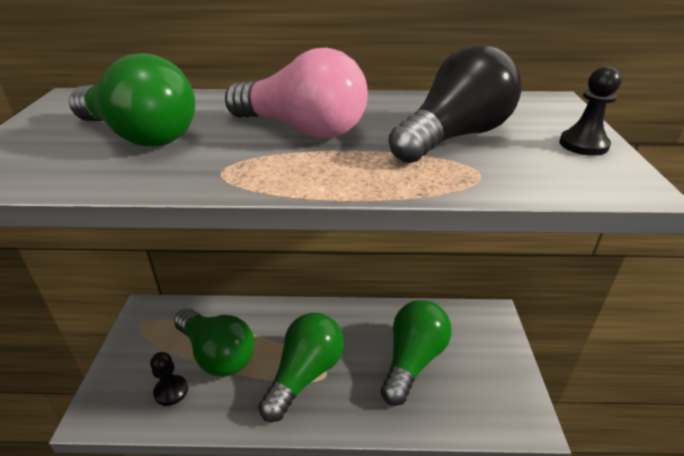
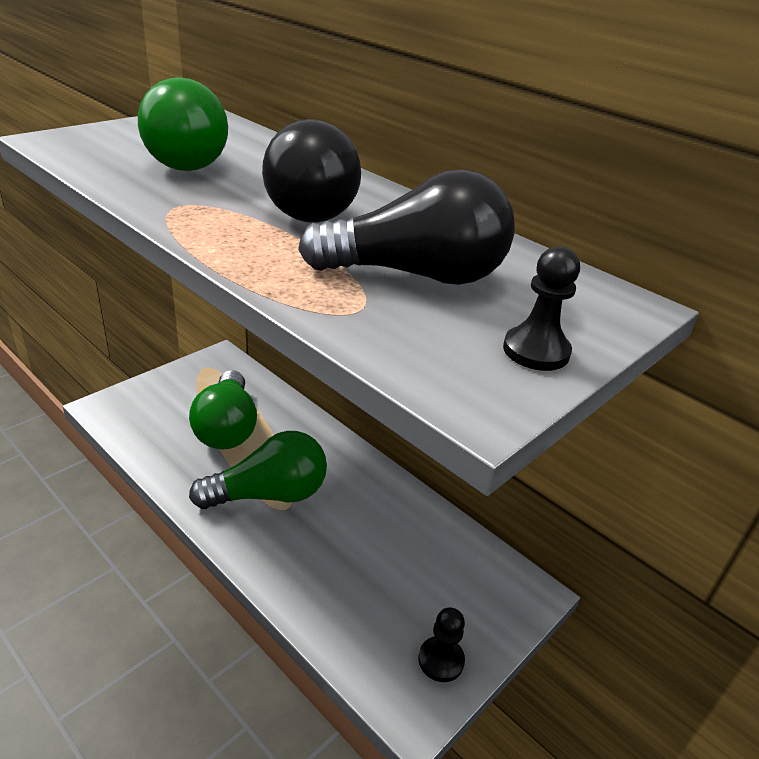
camera: 40 degrees right, 0 degrees up
black pawn [150,352,188,406] -> black pawn moved to [418,607,465,682]
pink light bulb [225,48,368,139] -> black light bulb [262,119,361,223]
green light bulb [381,300,451,406] -> none

